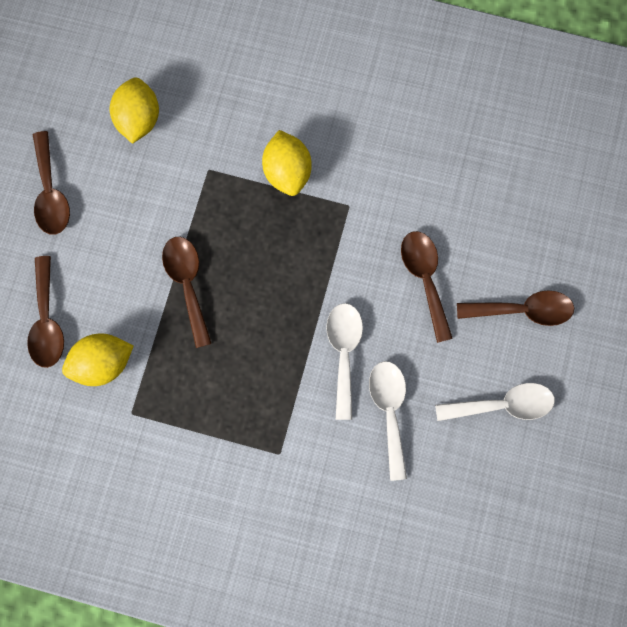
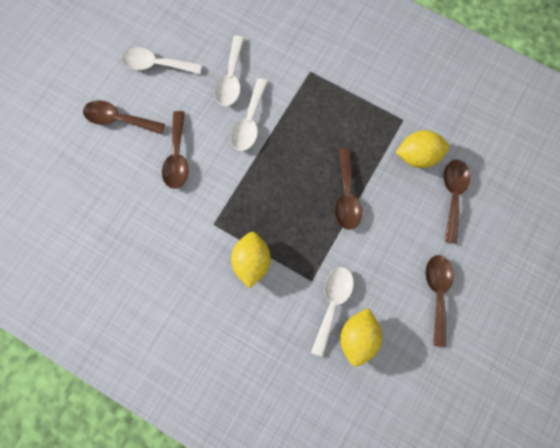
camera: 165 degrees left, 0 degrees up
none -> white spoon [311,267,354,357]

